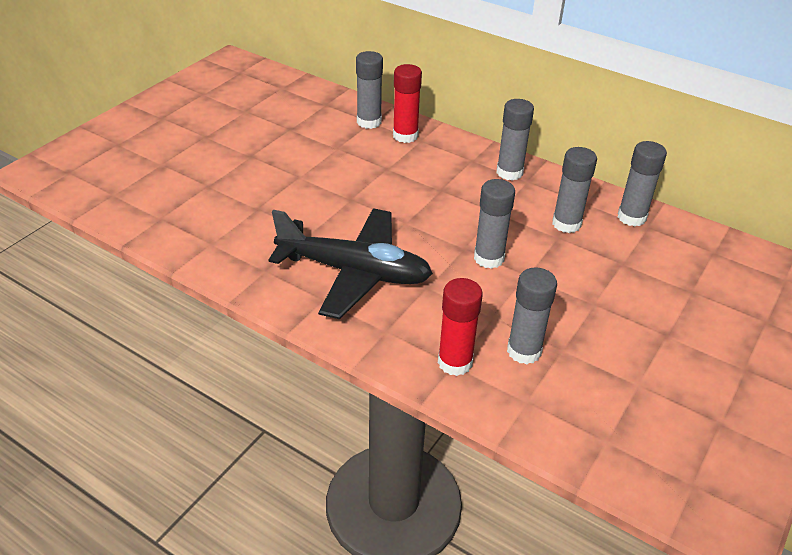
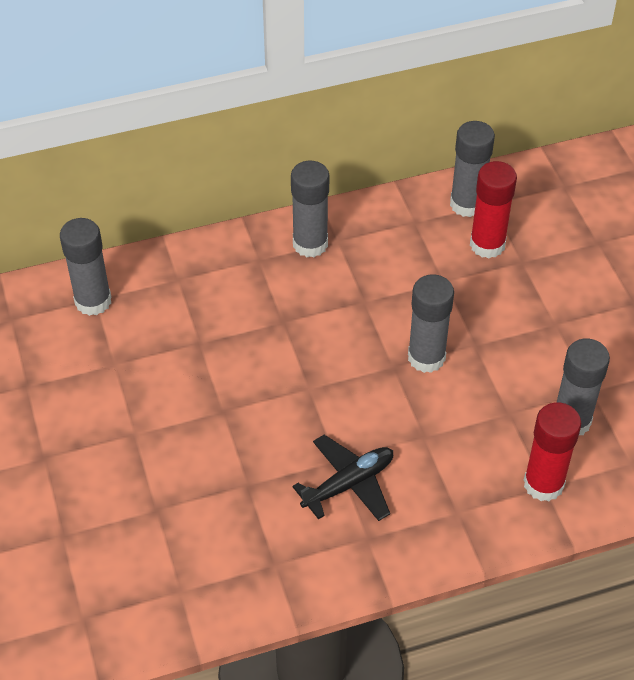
camera: 50 degrees left, 10 degrees up
black plane [268,208,433,319] -> black plane [292,435,393,521], size x0.53
red glue stick [393,64,422,143] -> red glue stick moved to [470,161,517,258]
grey glue stick [552,147,597,233] -> none

